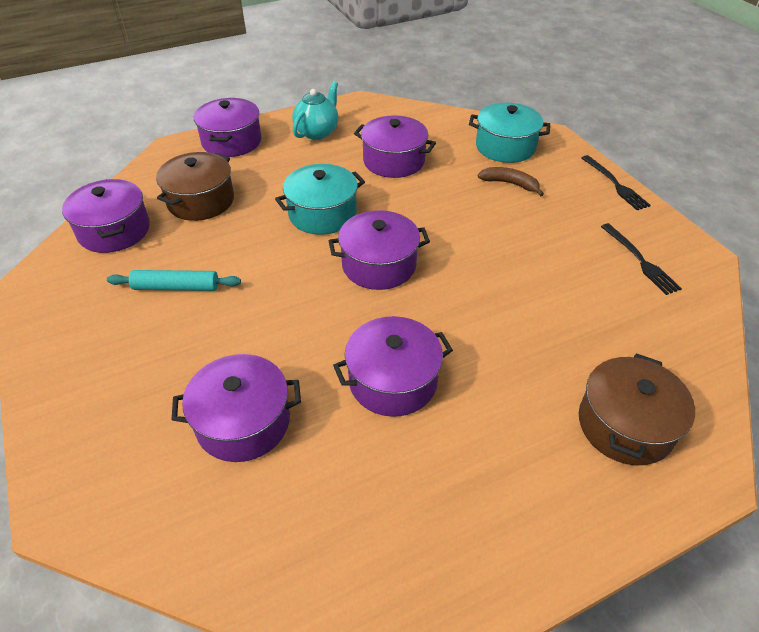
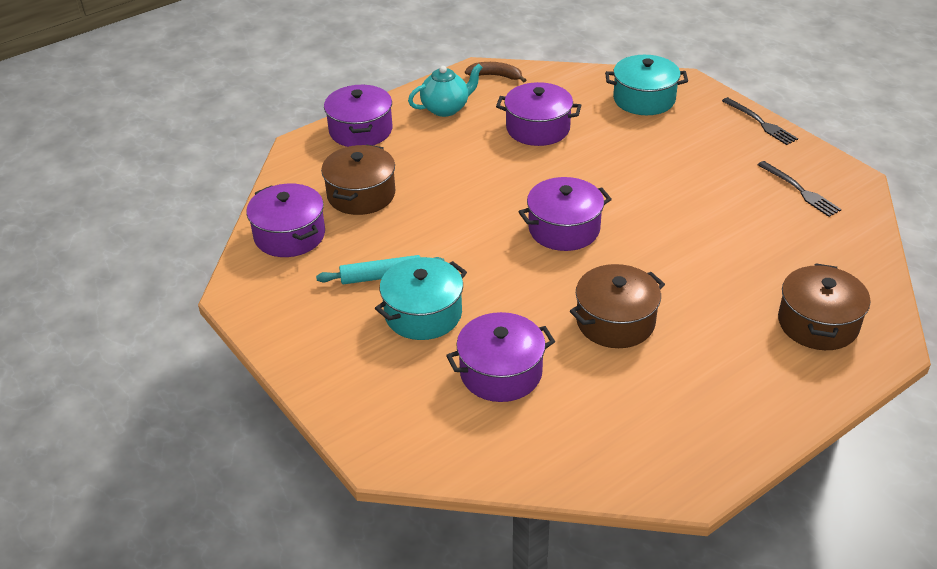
camera: 10 degrees left, 5 degrees down
turquoise pot [275,164,365,235] -> turquoise pot moved to [375,257,467,340]
turquoise teapot [292,81,338,140] -> turquoise teapot turned 45 degrees clockwise [408,64,483,117]
purple pot [333,316,453,417] -> brown pot [570,264,665,348]
brown banana [478,167,544,196] -> brown banana moved to [465,62,526,82]

